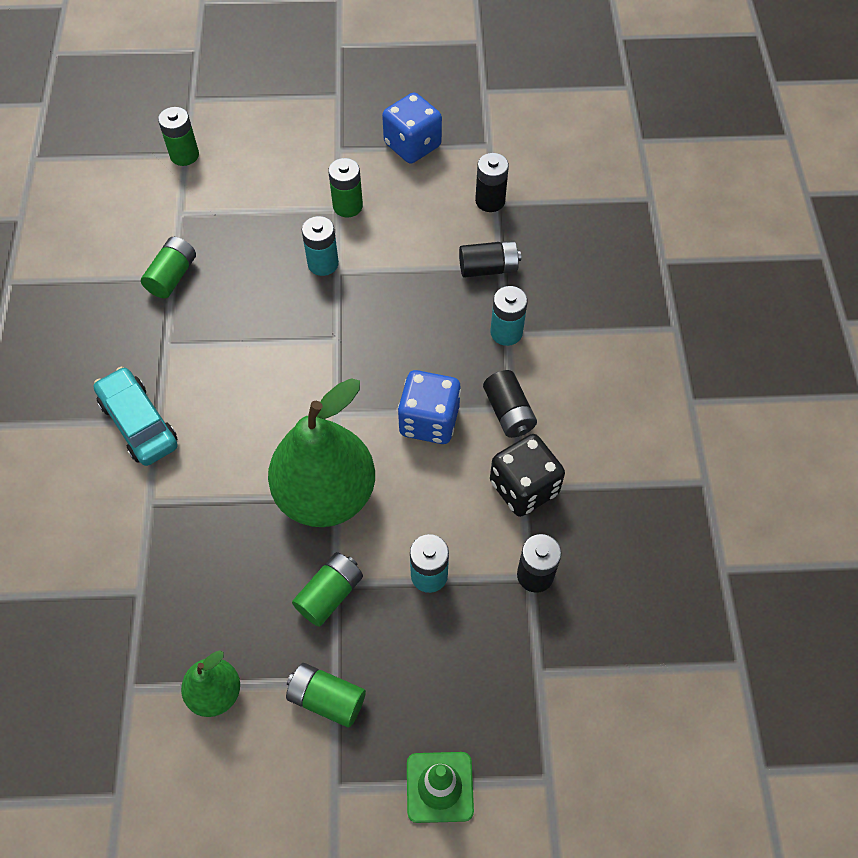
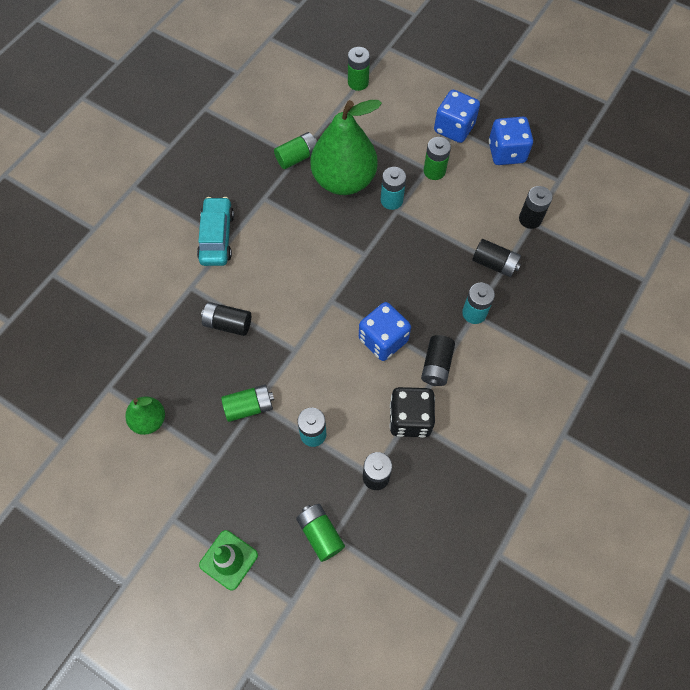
camera: 35 degrees right, 5 degrees up
green pear [268,378,375,527] -> green pear moved to [310,100,382,195]
green battery [286,663,366,728] -> green battery moved to [296,504,345,562]
none -> black battery [201,302,251,336]
none -> blue dice [434,90,480,143]

